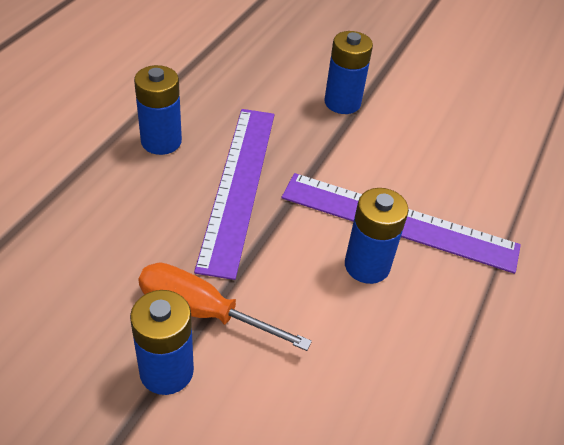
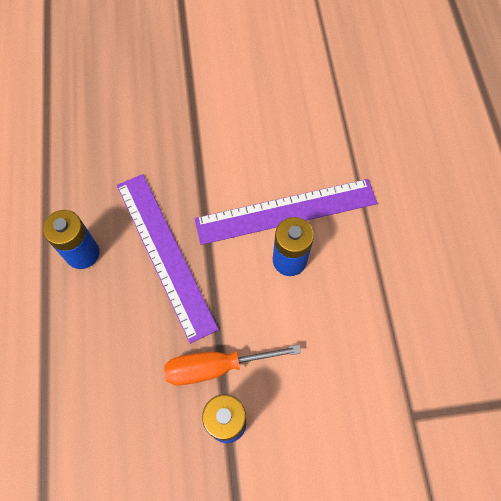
camera: 30 degrees left, 20 degrees up
blue battery [324,31,373,114] -> none

